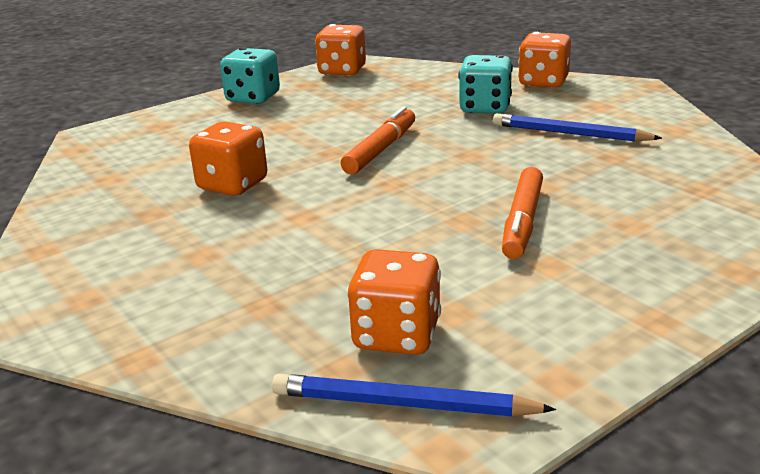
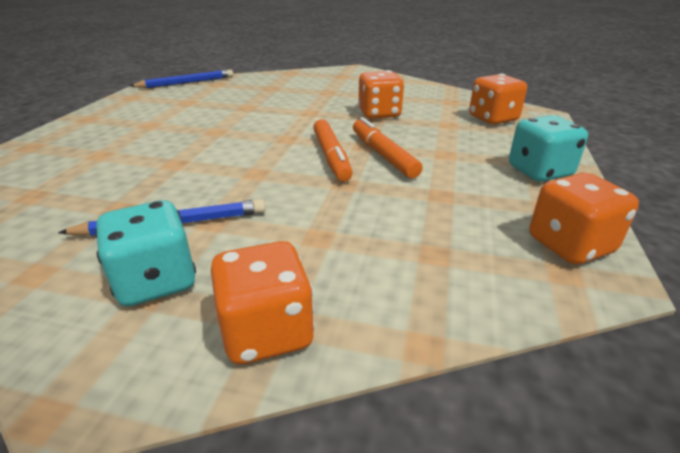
camera: 140 degrees right, 5 degrees up
orange dice [347,249,441,355] -> orange dice moved to [469,74,527,125]
turquoise dice [459,55,513,114] -> turquoise dice moved to [95,200,196,307]
orange marker [502,167,543,259] -> orange marker moved to [353,117,423,178]

